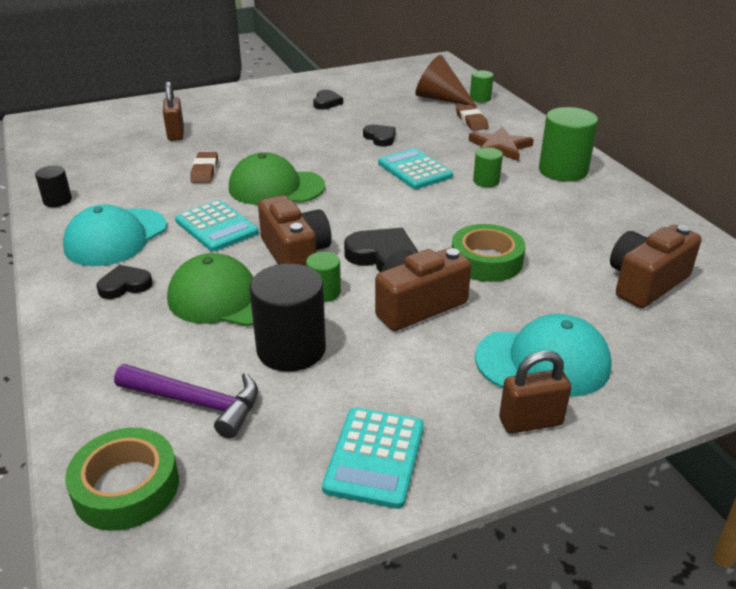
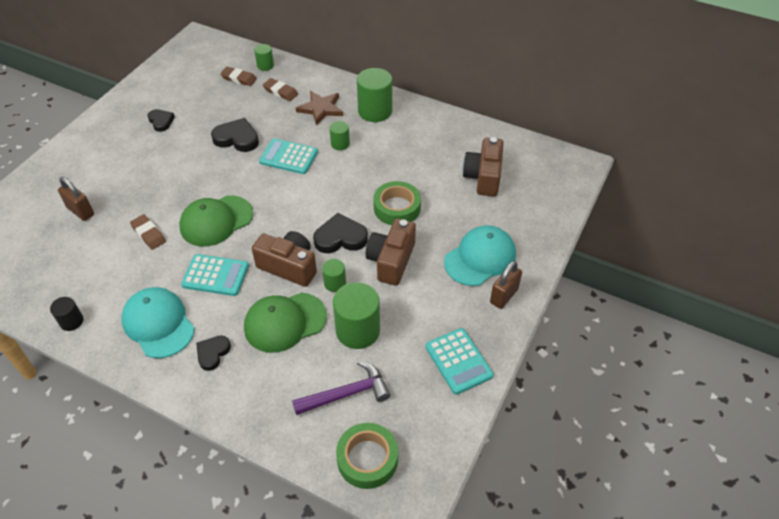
camera: 40 degrees left, 15 degrees up
turquoise cap [63,204,167,266] -> turquoise cap turned 150 degrees clockwise [121,287,195,358]
black cylinder [249,264,326,372] -> green cylinder [333,282,380,349]
black heart [363,125,396,146] -> black heart [211,118,259,152], size x1.58
brown cone [416,55,477,107] -> brown eraser [220,67,257,86]

